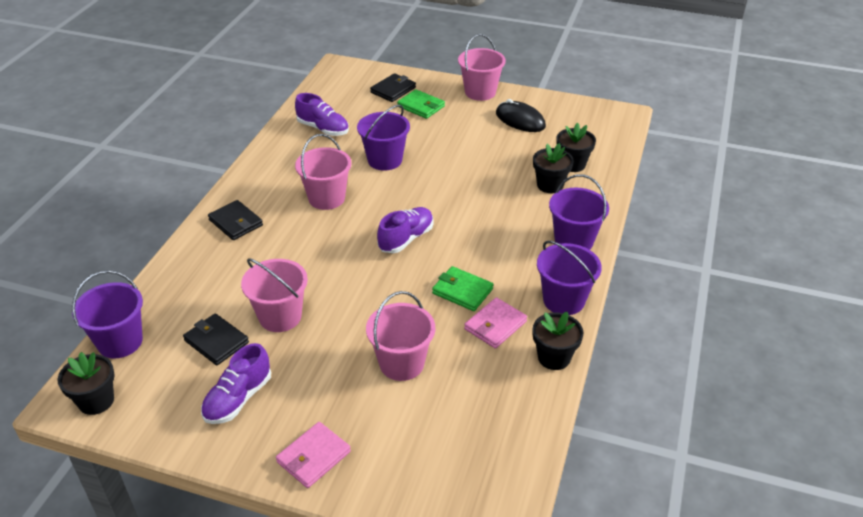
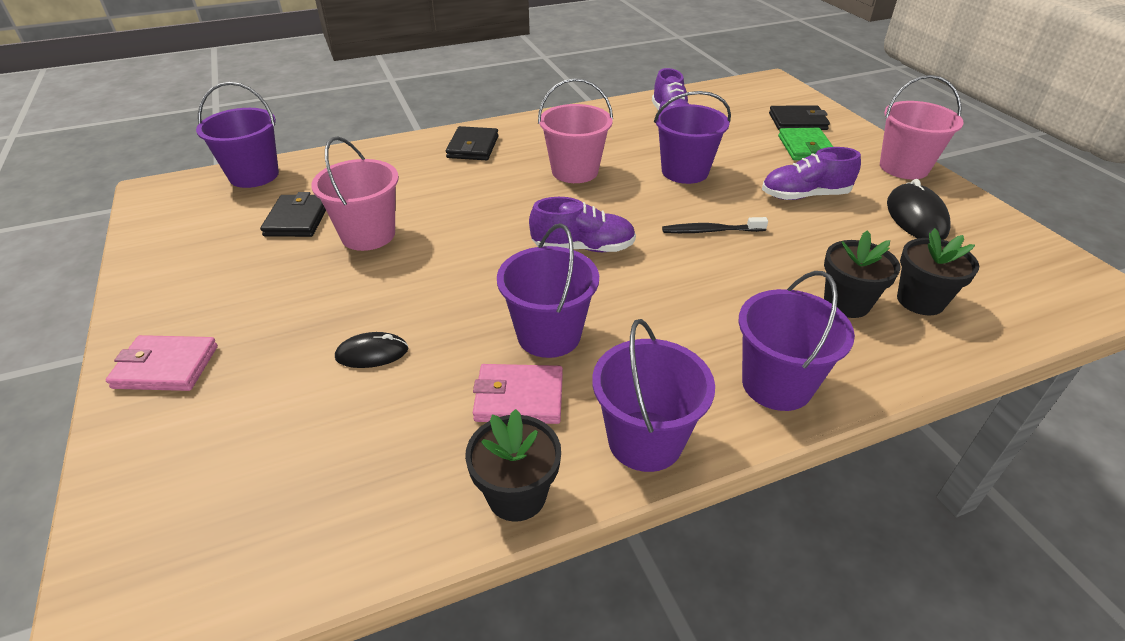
camera: 50 degrees right, 0 degrees up
black flower pot [58,352,115,415] -> none
purple shoe [201,343,271,424] -> purple shoe moved to [762,147,861,200]
pink bucket [366,291,435,381] -> black mouse [335,332,408,368]
green wallet [432,266,494,311] -> purple bucket [497,223,599,358]
none -> black toothbrush [662,217,768,233]

